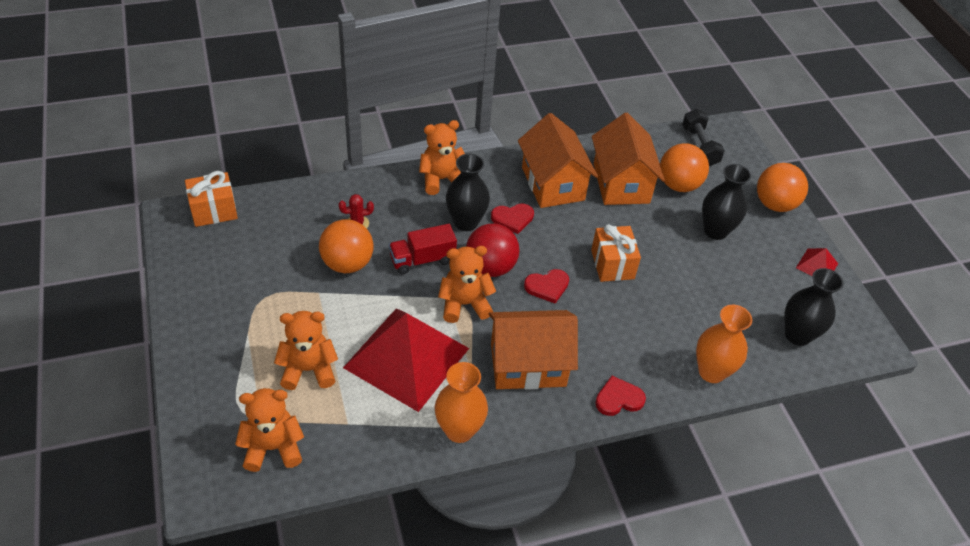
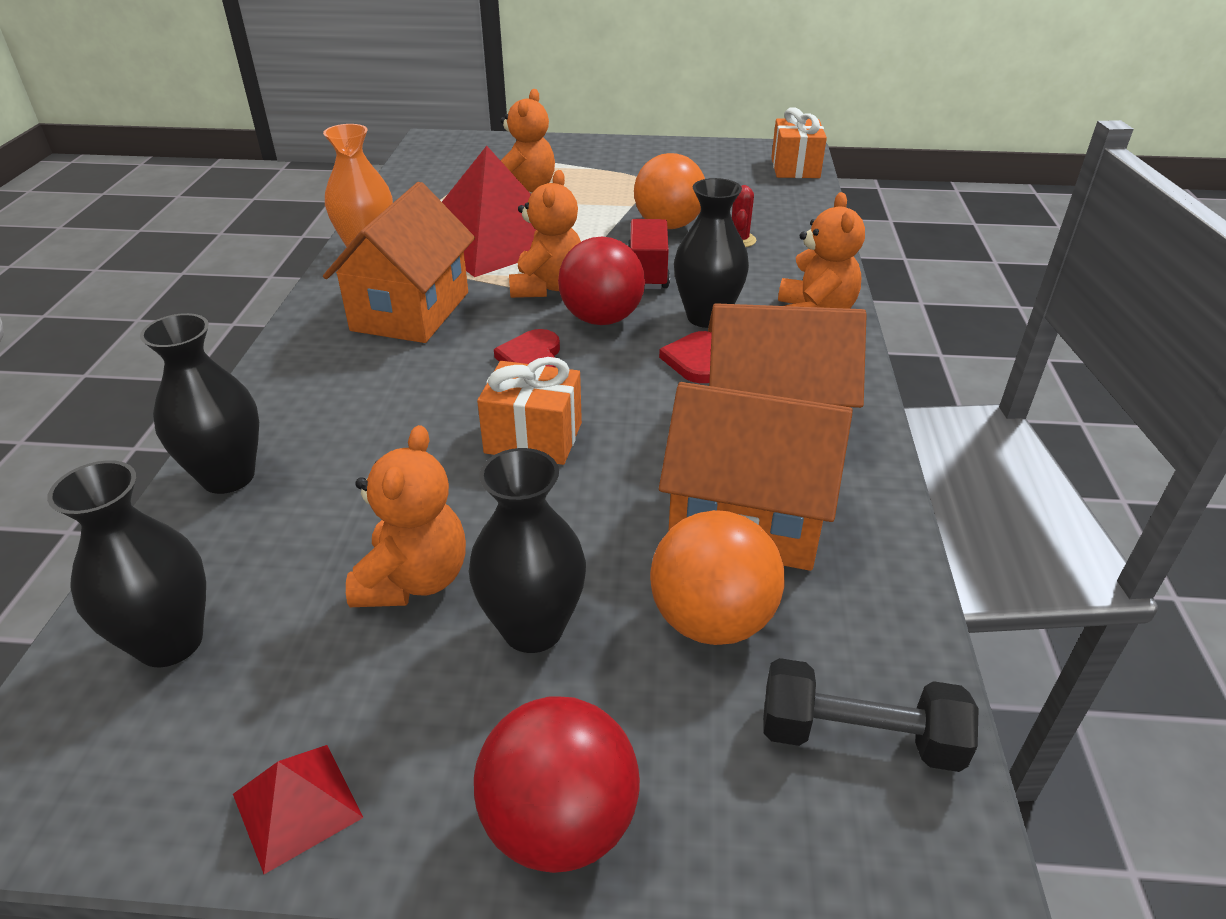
camera: 115 degrees right, 10 degrees down
orange teddy bear [235,388,304,472] -> orange teddy bear moved to [346,425,466,607]
red heart [595,376,646,416] -> none
orange vase [696,305,752,383] -> black vase [140,313,259,494]
orange ball [757,163,808,212] -> red ball [474,697,640,873]

